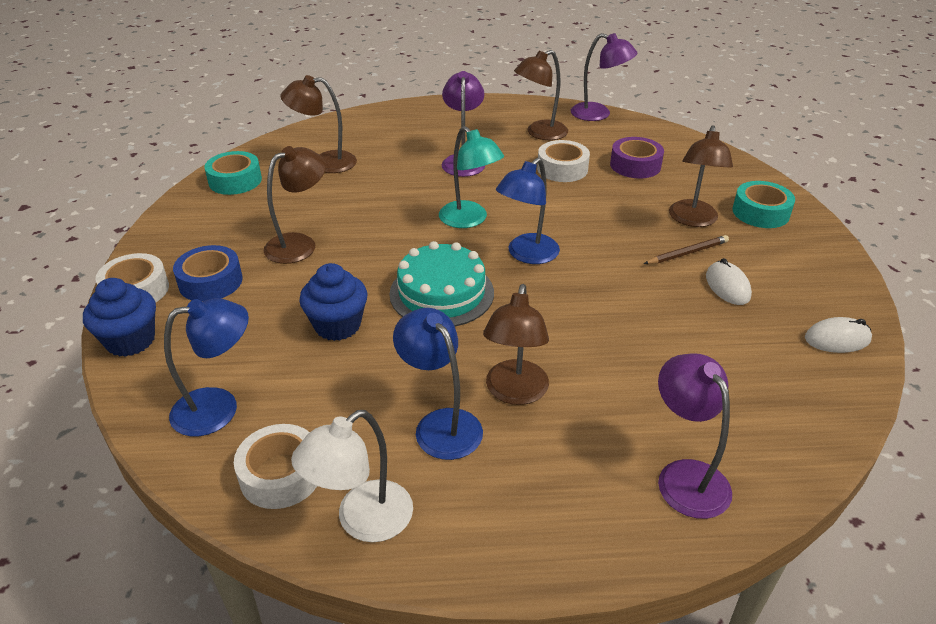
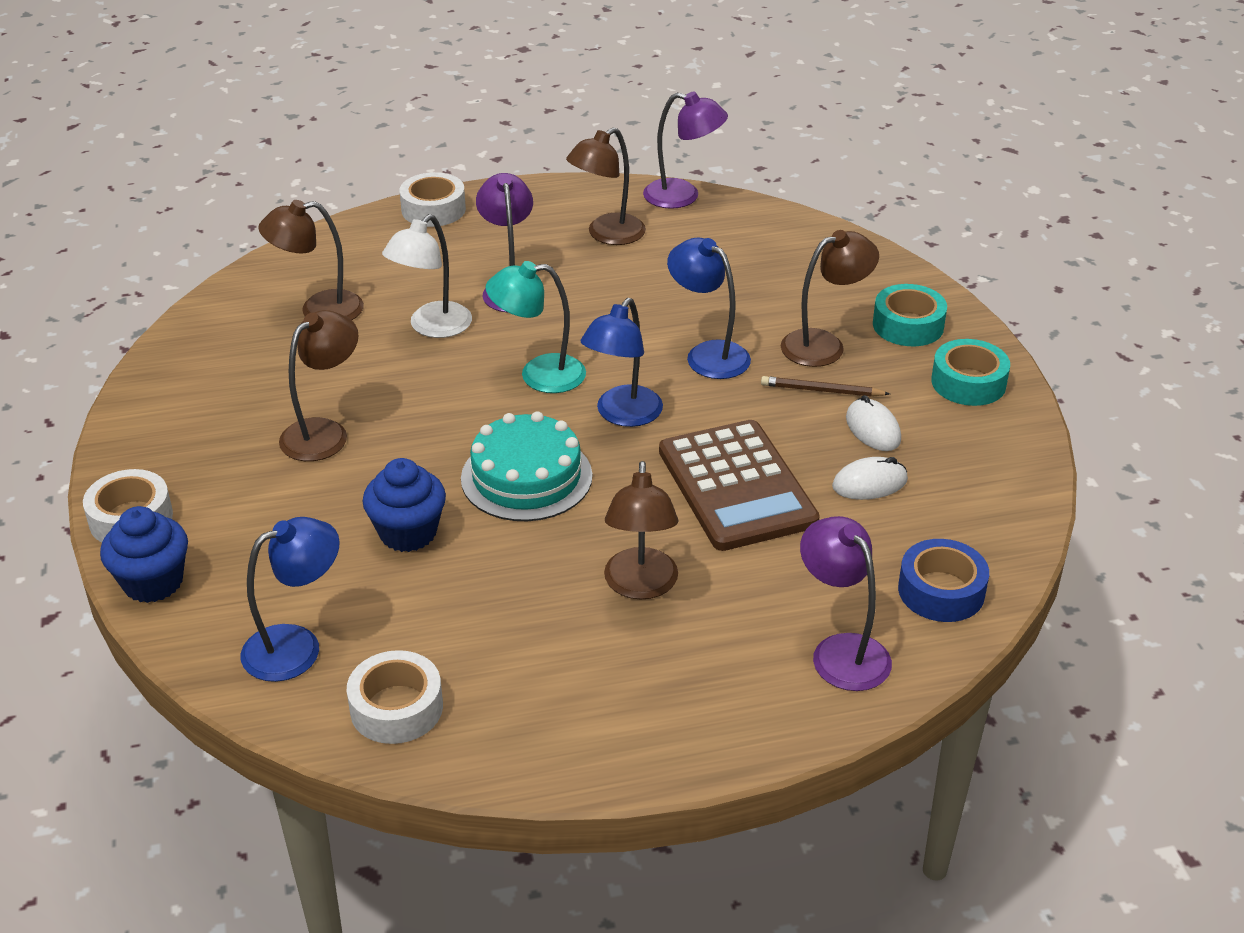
camera: 10 degrees left, 0 degrees up
blue tape [173,245,243,302] -> blue tape moved to [898,539,989,622]
turquoise tape [205,151,262,195] -> turquoise tape moved to [931,339,1010,406]
white lamp [291,410,413,542] -> white lamp moved to [382,214,472,338]
blue lamp [393,308,483,460] -> blue lamp moved to [667,238,751,379]
turquoise lamp [439,126,504,228] -> turquoise lamp turned 135 degrees clockwise [485,261,586,393]
white tape [537,140,590,182] -> white tape moved to [400,172,466,227]
purple tape [610,137,664,179] -> none
brown pencil [644,235,729,264] -> brown pencil turned 135 degrees counterclockwise [761,376,890,397]
brown lamp [669,125,733,227] -> brown lamp turned 120 degrees counterclockwise [781,230,879,367]
white mouse [805,317,872,353] -> white mouse moved to [832,457,908,500]
none -> brown calculator [659,420,820,551]

